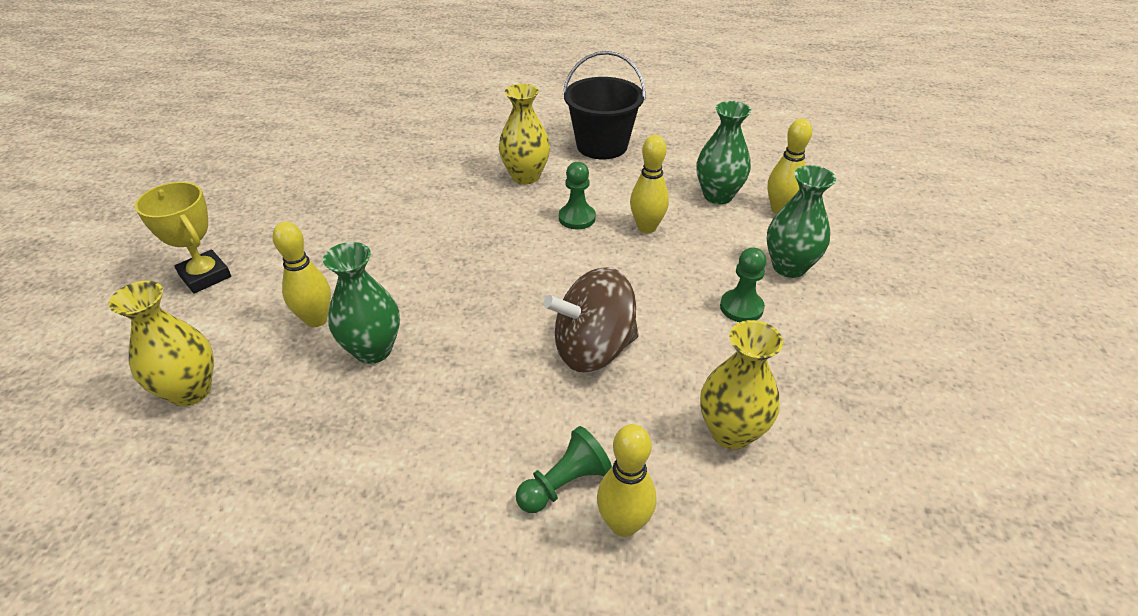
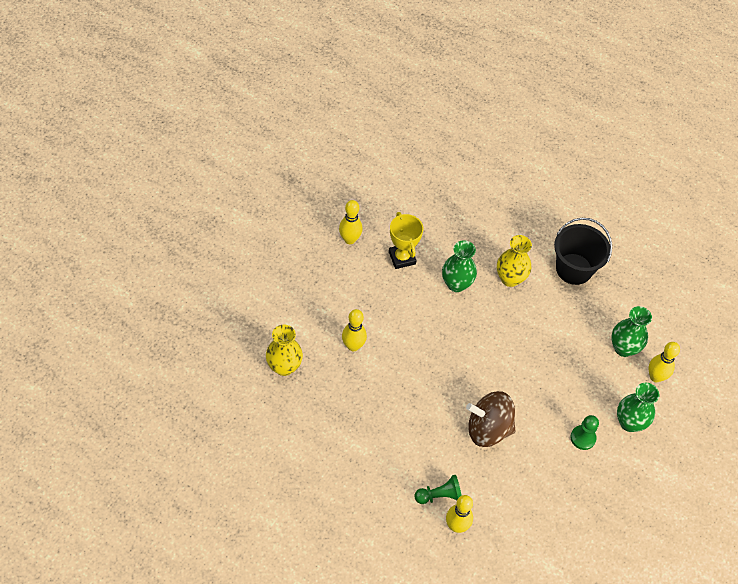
camera: 20 degrees right, 15 degrees up
yellow trophy [135,182,231,293] -> yellow trophy moved to [389,212,423,269]
green vase [323,242,400,364] -> green vase moved to [442,240,477,292]
green pawn [559,162,596,230] -> none
yellow bowling pin [630,135,669,233] -> yellow bowling pin moved to [339,200,362,244]
yellow vase [700,320,783,449] -> none

